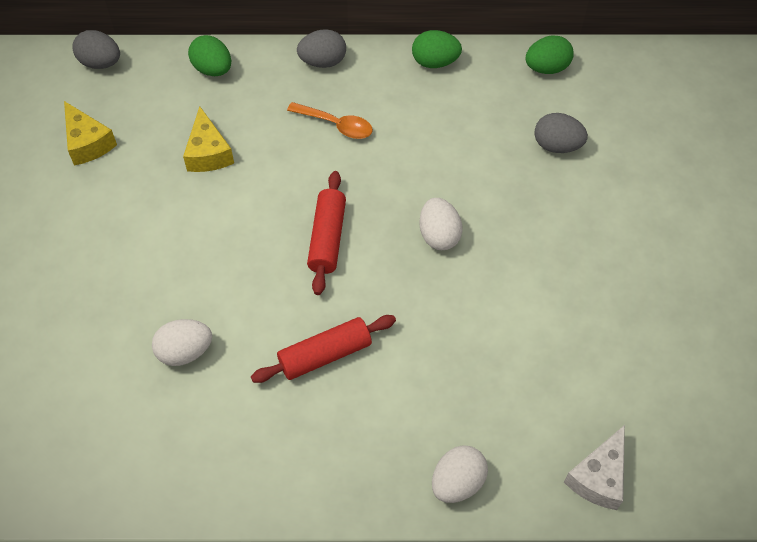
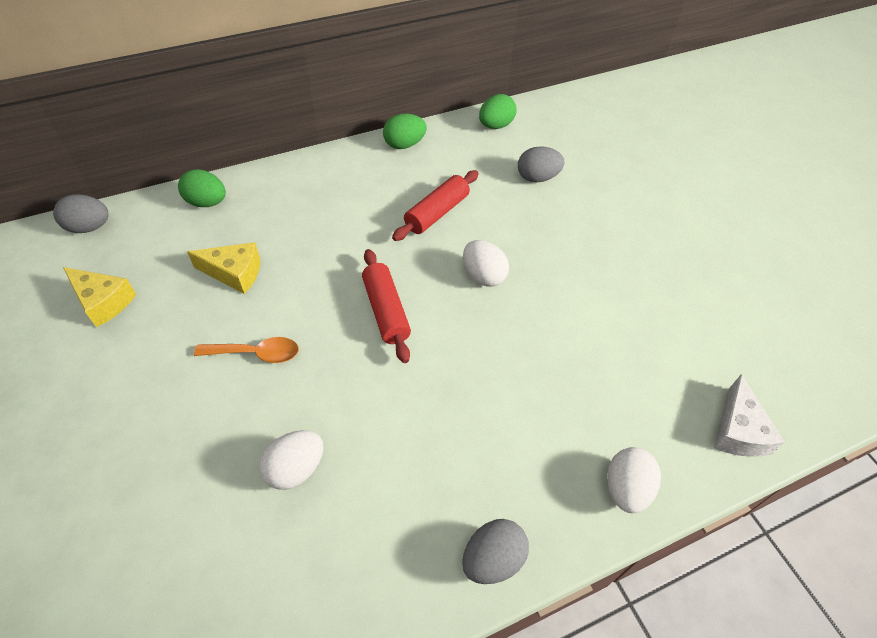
camera: 25 degrees left, 5 degrees down
yellow cheese [183,106,234,172] -> yellow cheese turned 45 degrees counterclockwise [187,242,260,294]
red rolling pin [251,315,396,383] -> red rolling pin moved to [392,170,479,241]
orange spoon [287,102,373,139] -> orange spoon moved to [194,337,299,363]
grey egg [297,29,346,68] -> grey egg moved to [462,519,529,584]

